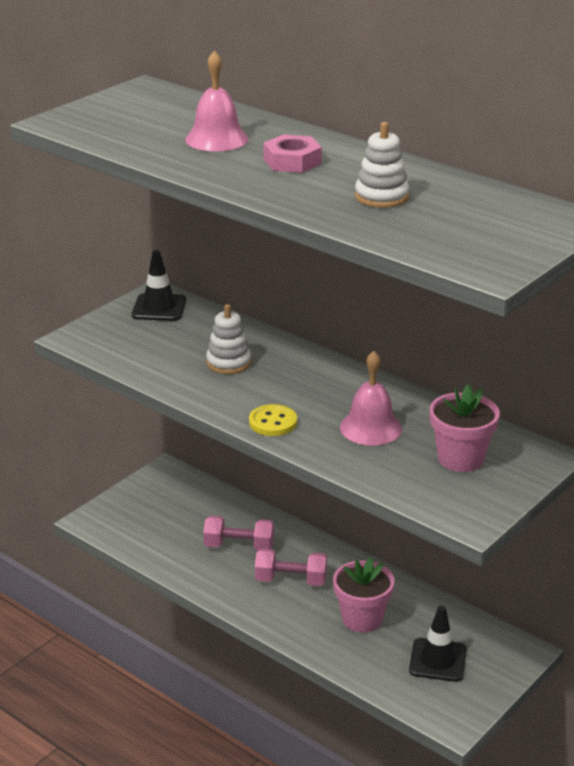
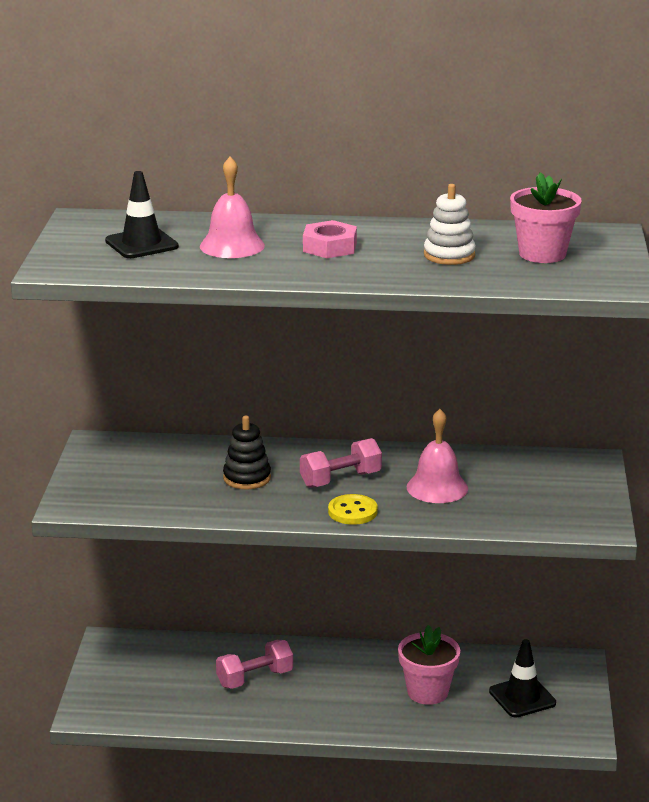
camera: 35 degrees left, 5 degrees down
black traffic cone [132,250,186,321] -> black traffic cone moved to [105,171,179,258]
white stacking toy [206,304,251,374] -> black stacking toy [223,416,271,490]
pink dumbbell [255,548,327,586] -> pink dumbbell moved to [300,438,382,488]
pink flower pot [430,384,500,472] -> pink flower pot moved to [510,172,582,263]

